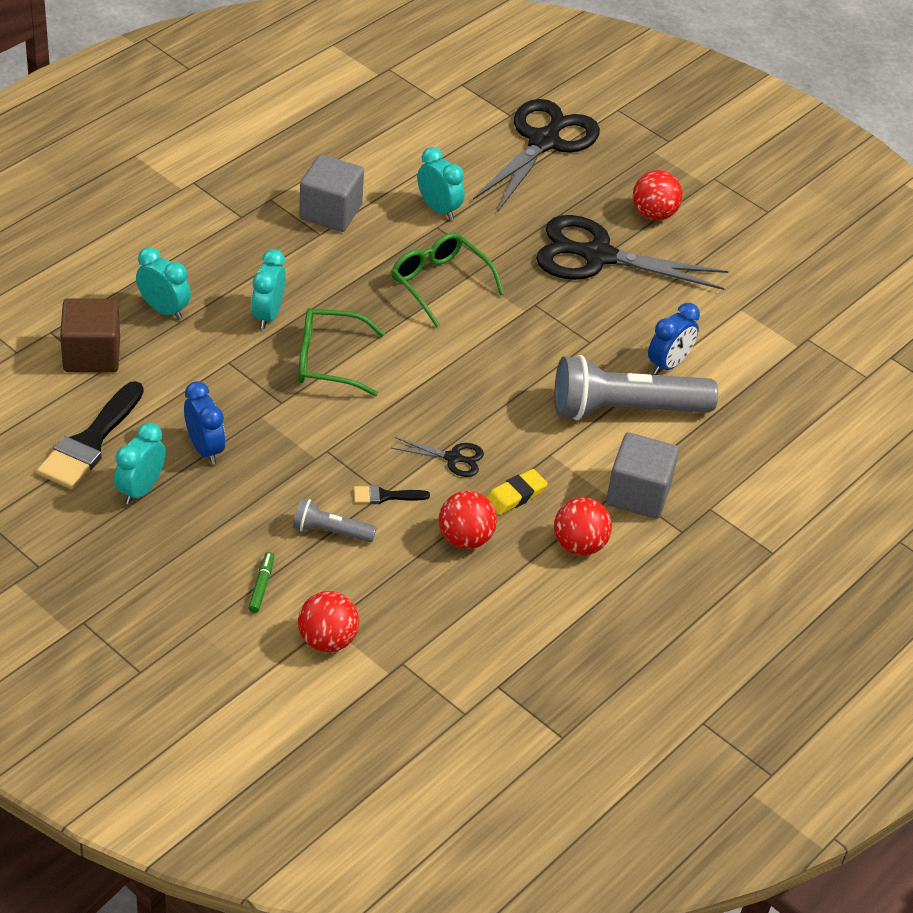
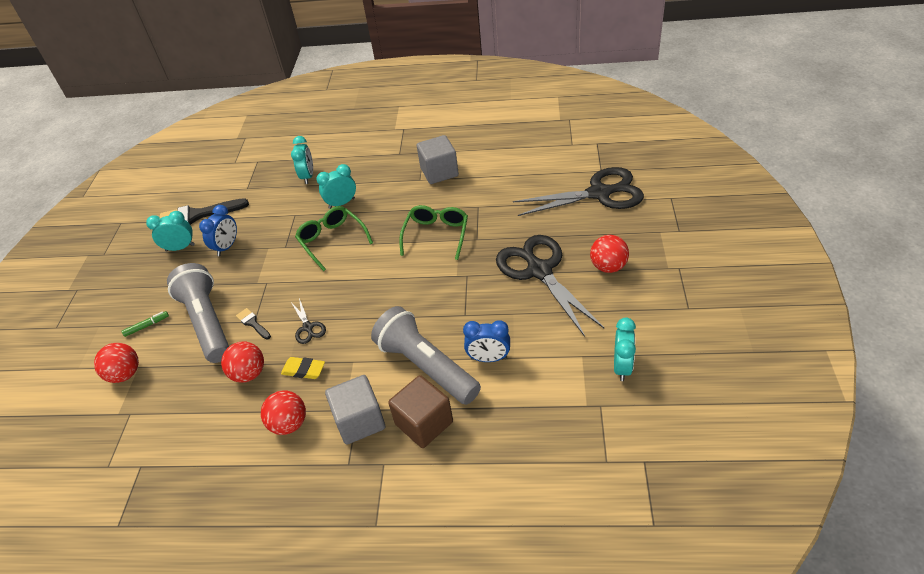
camera: 60 degrees right, 0 degrees up
brown cube [60,298,120,373] -> brown cube moved to [388,375,453,448]
grey flashlight [293,498,377,542] -> grey flashlight [167,263,229,363], size x2.09
turquoise clock [417,147,465,220] -> turquoise clock moved to [614,318,636,381]

